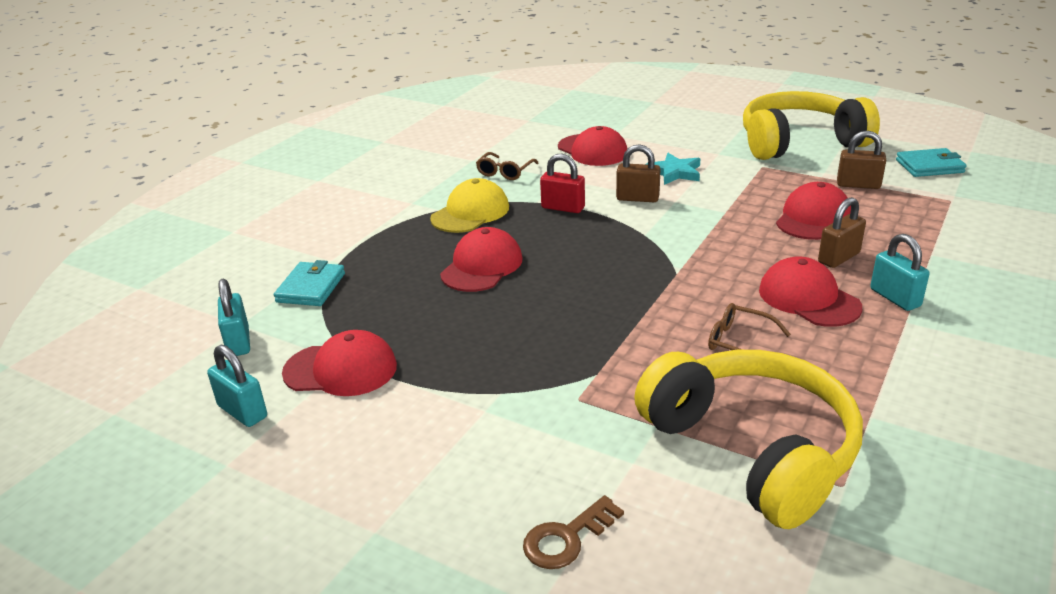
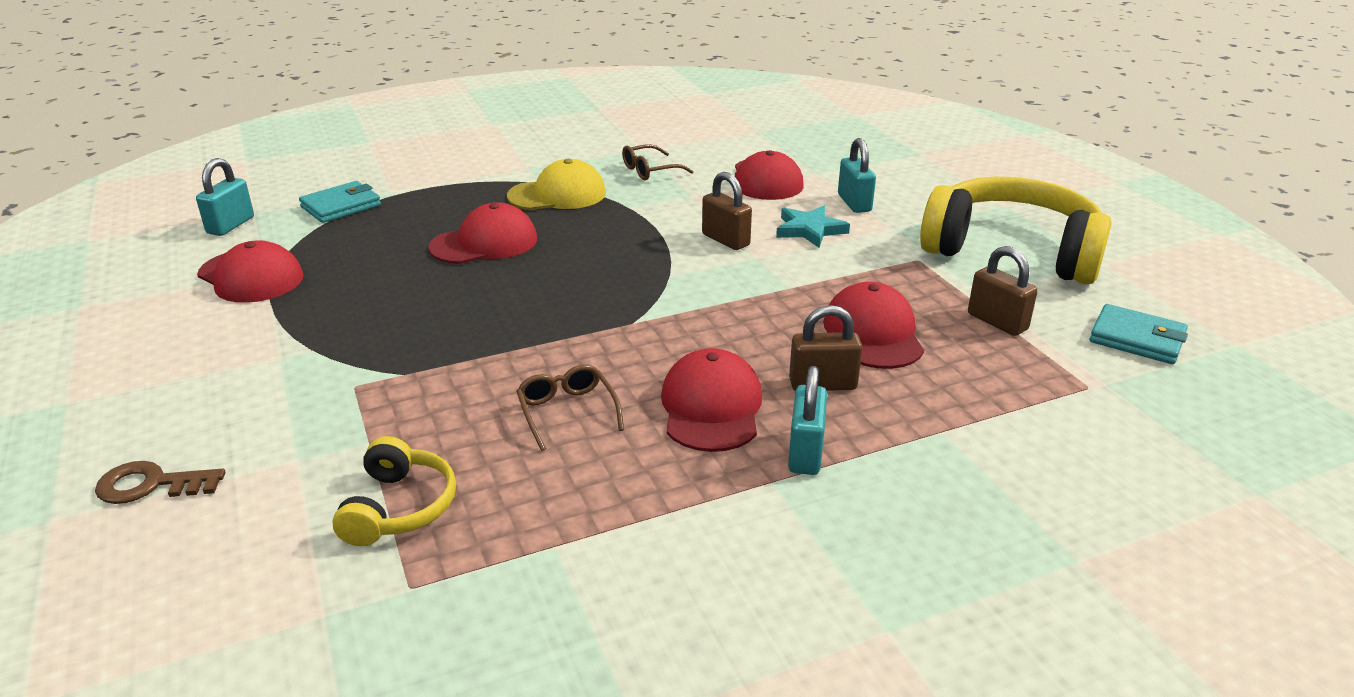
camera: 35 degrees right, 0 degrees up
turquoise padlock [207,345,267,427] -> turquoise padlock moved to [838,138,876,213]
red padlock [540,154,585,213] -> none
yellow headphones [634,350,863,529] -> yellow headphones [332,436,456,546], size x0.48
red cap [776,182,851,240] -> red cap turned 75 degrees counterclockwise [823,282,924,369]

